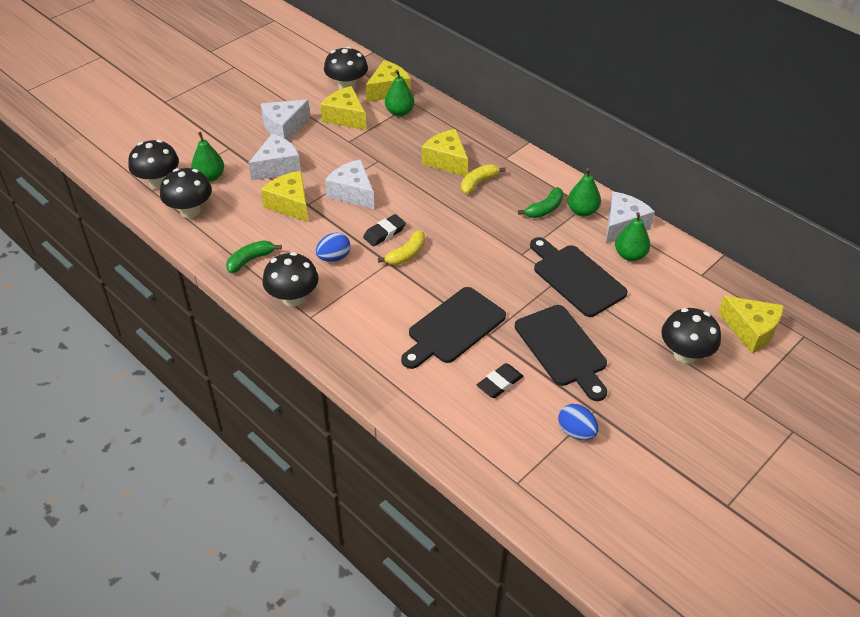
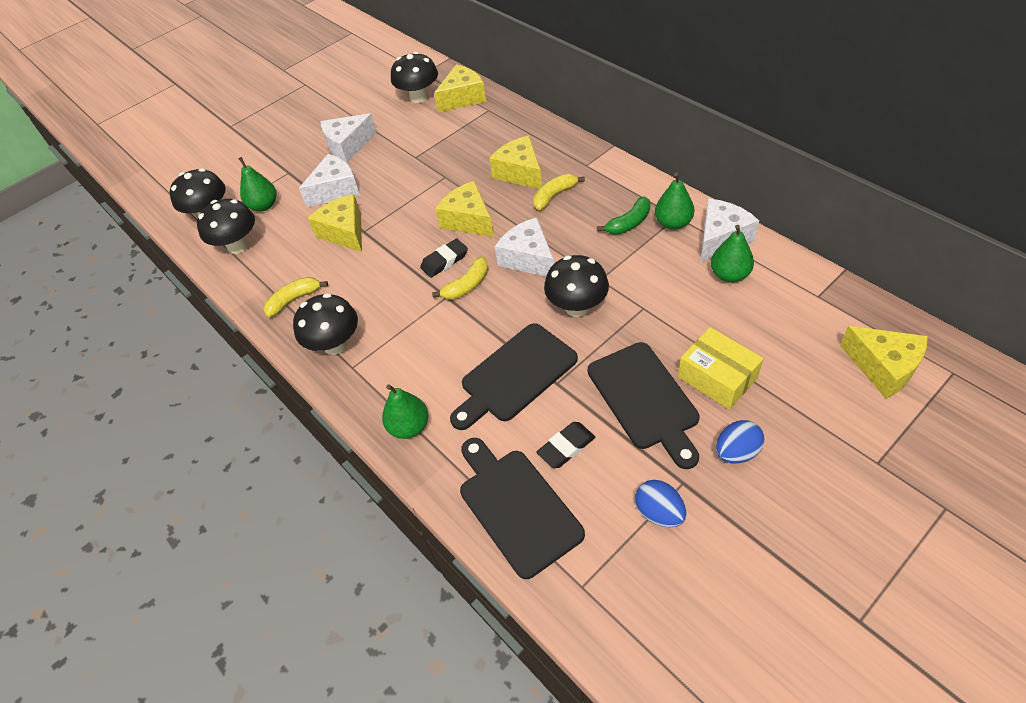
camera: 10 degrees right, 5 degrees up
green banana [226,240,282,273] -> yellow banana [264,277,328,317]
blue egg [316,233,351,262] -> blue egg moved to [716,420,764,464]
yellow cheese [320,86,366,130] -> yellow cheese moved to [435,181,494,237]
white cheese [325,159,374,209] -> white cheese moved to [495,217,554,276]
green pear [385,70,414,117] -> green pear moved to [382,384,428,439]
black cutting board [530,237,628,317] -> black cutting board moved to [460,438,585,579]
black mushroom [661,308,721,364] -> black mushroom moved to [544,255,609,317]
none -> yellow box [678,327,763,410]

